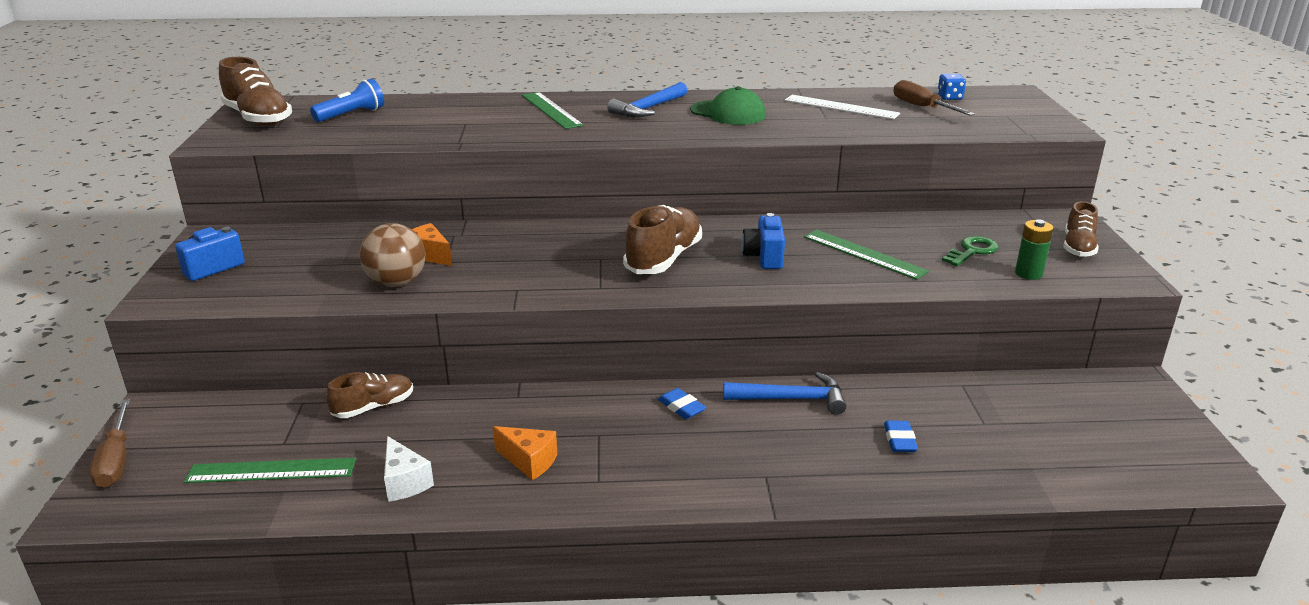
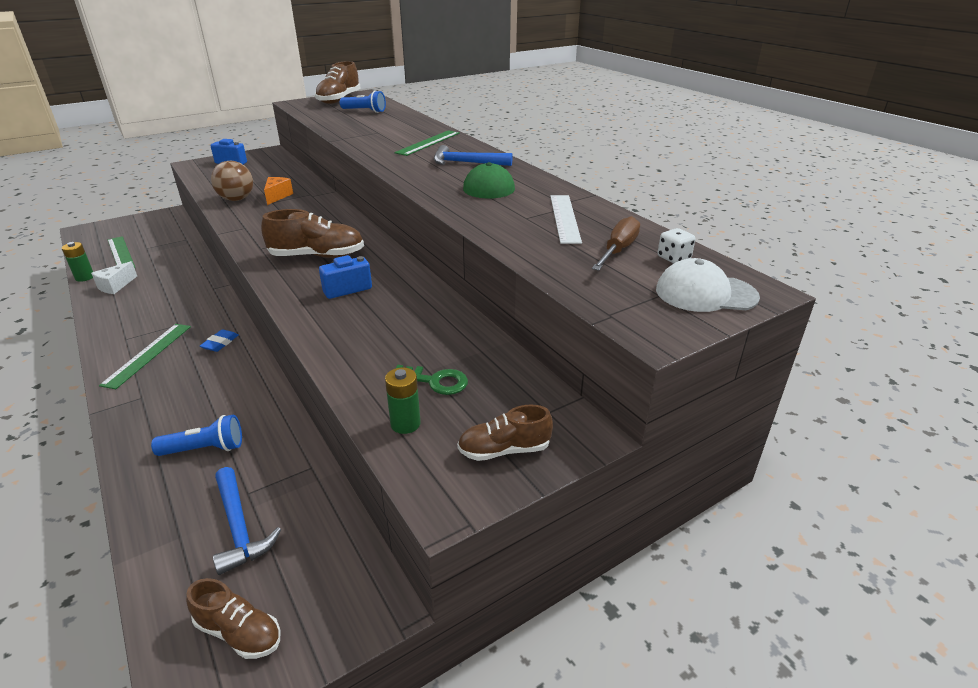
camera: 60 degrees right, 5 degrees up
brown screwdriver [89,399,130,488] -> none
brown shoe [326,372,413,418] -> brown shoe moved to [186,578,281,659]
orange cheese [493,426,557,480] -> none
blue hammer [723,372,846,415] -> blue hammer moved to [213,467,281,575]
green ruler [804,230,929,280] -> green ruler moved to [99,324,191,389]
blue eraser [884,420,918,452] -> blue flashlight [151,415,242,456]
blue dice [937,74,966,100] -> white dice [658,228,695,263]
none -> green battery [62,242,93,282]
none -> white cap [656,258,760,312]

